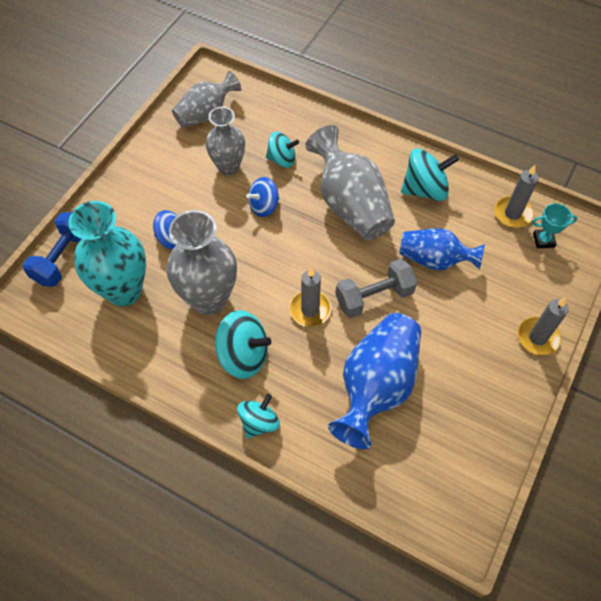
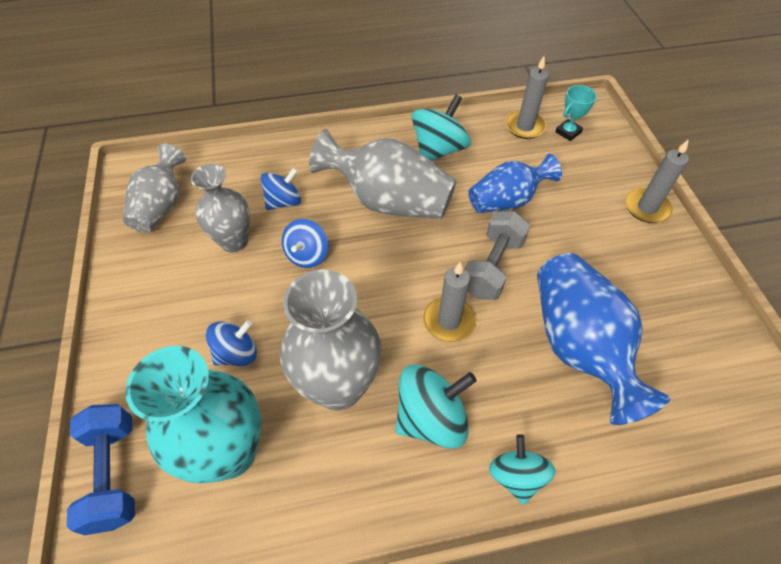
camera: 40 degrees left, 5 degrees down
turquoise spinning top [266,132,299,168] -> blue spinning top [261,168,301,210]

